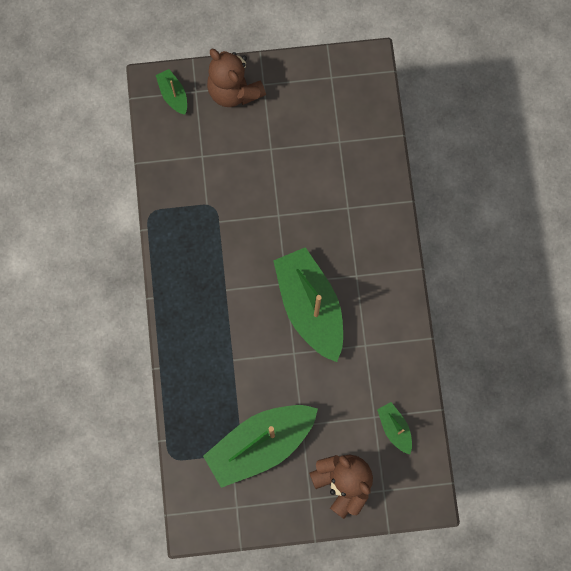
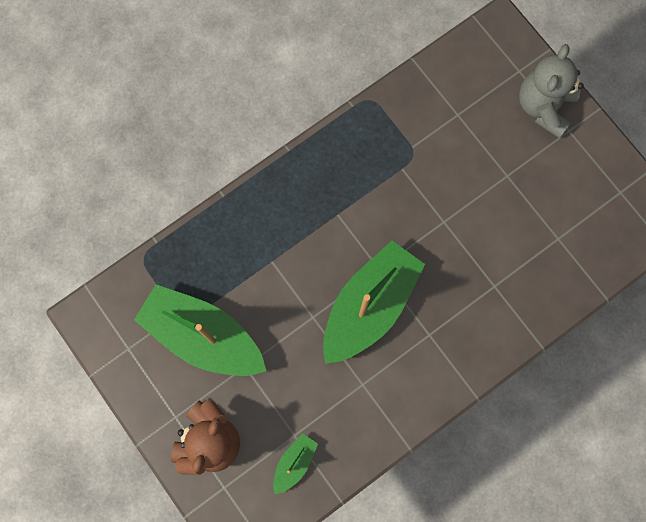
camera: 60 degrees right, 0 degrees up
green boat [156,69,187,115] -> none
brown teddy bear [207,49,266,107] -> grey teddy bear [519,44,584,138]

